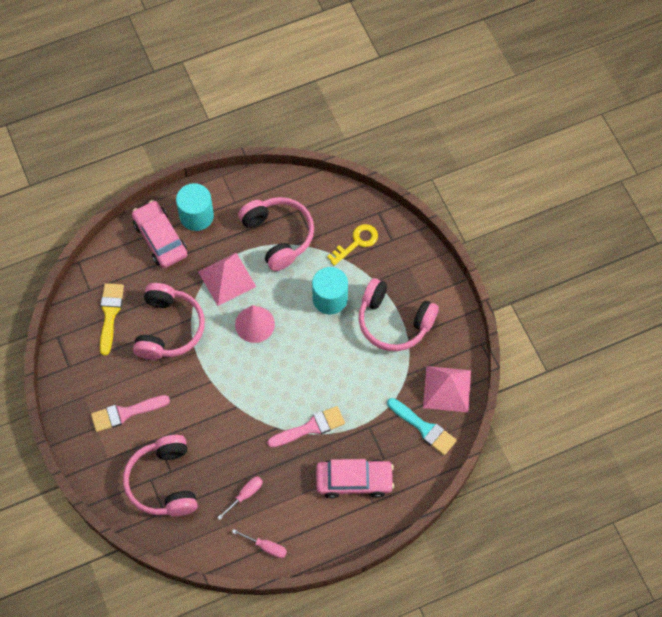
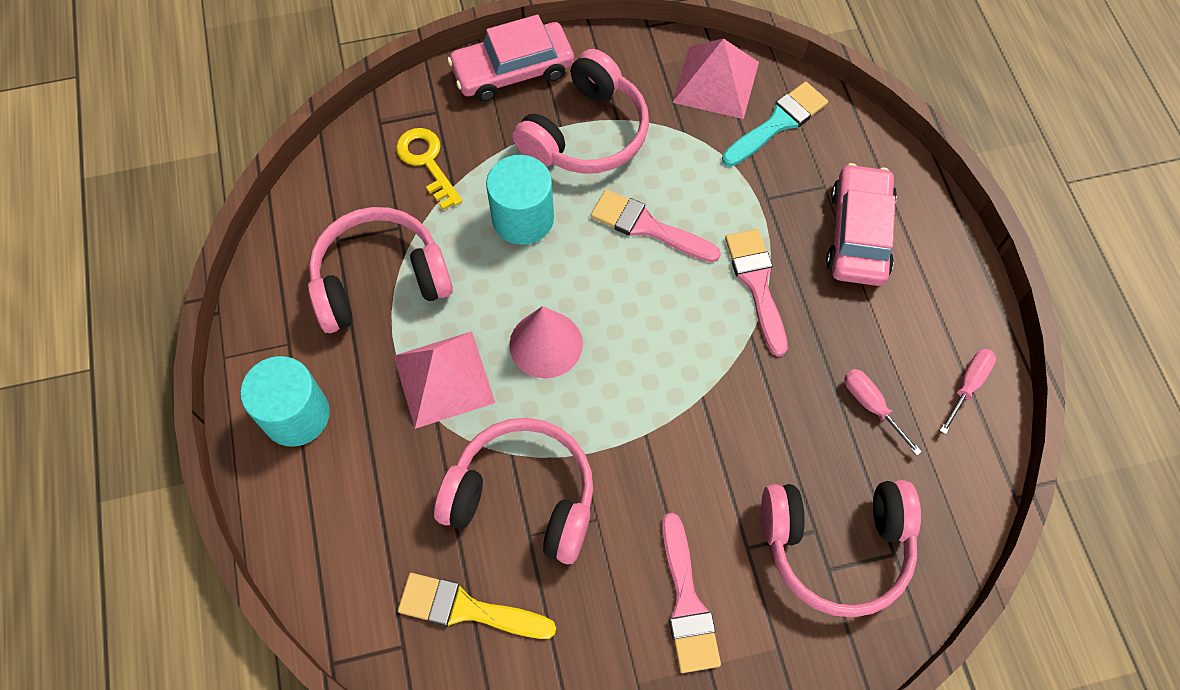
camera: 80 degrees left, 0 degrees up
pink car [132,200,188,268] -> pink car moved to [447,15,574,102]
none -> pink brush [590,189,721,262]

